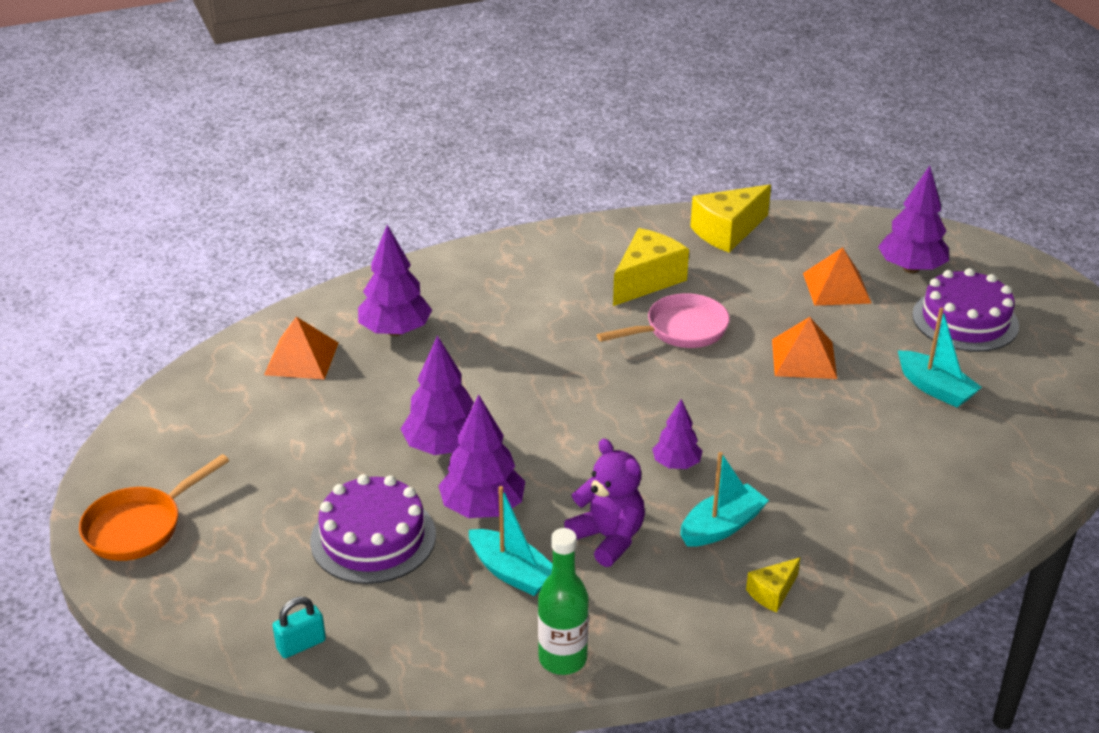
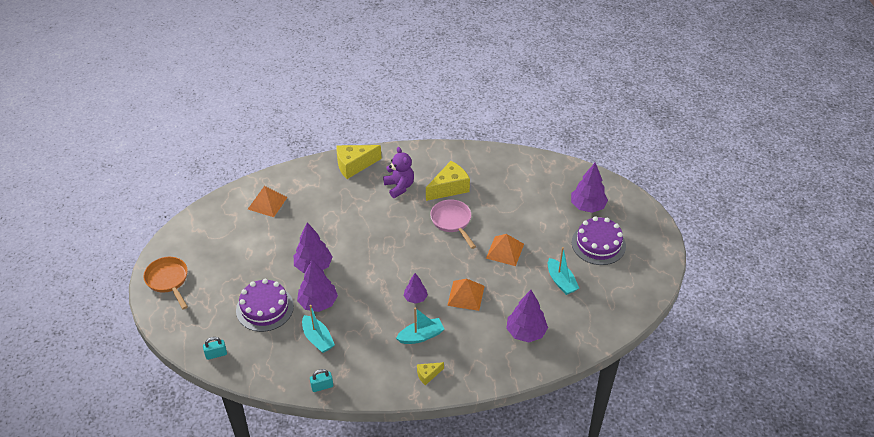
camera: 15 degrees right, 10 degrees up
orange pan [79,454,229,561] -> orange pan turned 90 degrees clockwise [143,257,188,310]
purple tree [358,225,432,336] -> purple tree moved to [506,290,548,343]
green bottle [538,528,589,675] -> turquoise padlock [310,369,333,392]
purple teddy bear [564,439,645,567] -> purple teddy bear moved to [383,147,414,198]
pink pan [597,293,730,348] -> pink pan turned 105 degrees counterclockwise [430,199,476,249]
yellow cheese [690,184,771,252] -> yellow cheese moved to [336,145,382,179]
orange pyramid [803,247,872,306] -> orange pyramid moved to [447,279,485,311]

